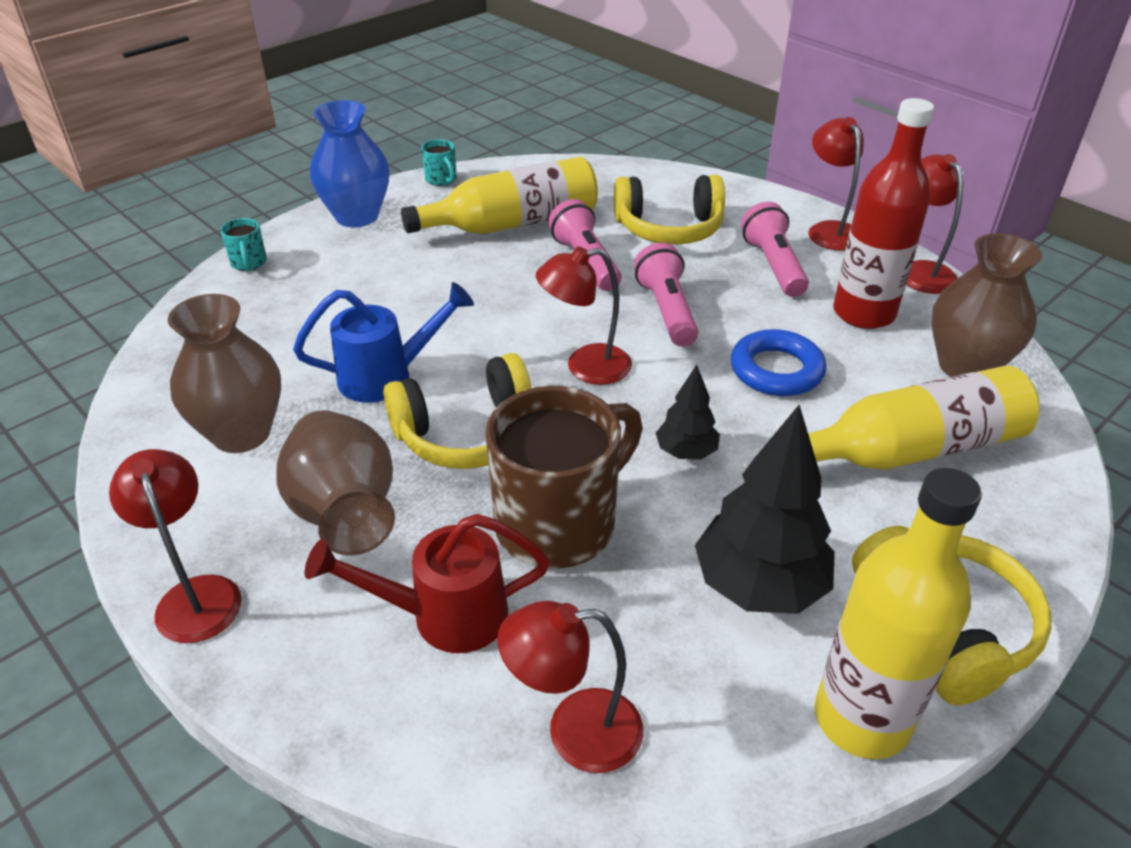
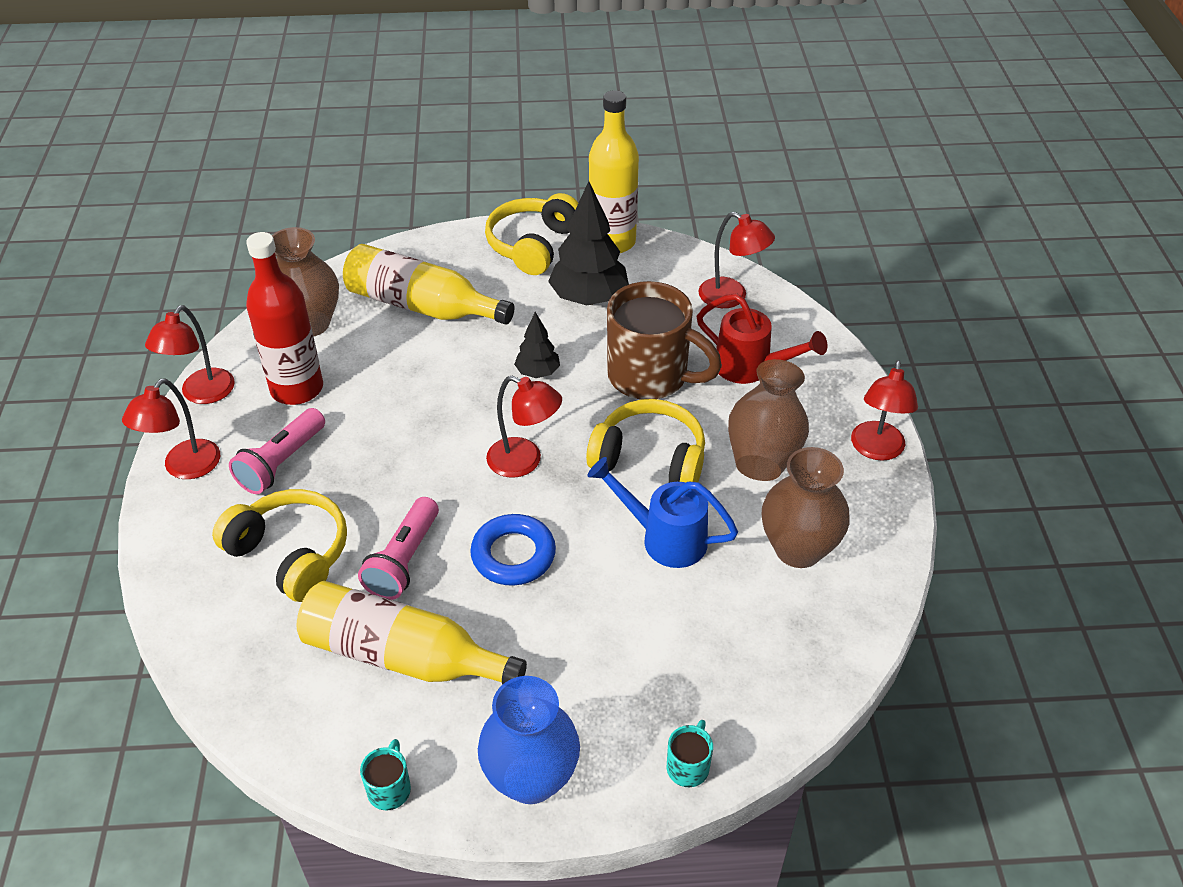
camera: 140 degrees left, 5 degrees up
brown mug [486,386,643,569] -> brown mug turned 150 degrees counterclockwise [607,281,722,399]
pink flashlight [634,243,698,347] -> none
blue ring [731,329,826,396] -> blue ring moved to [470,514,556,586]

